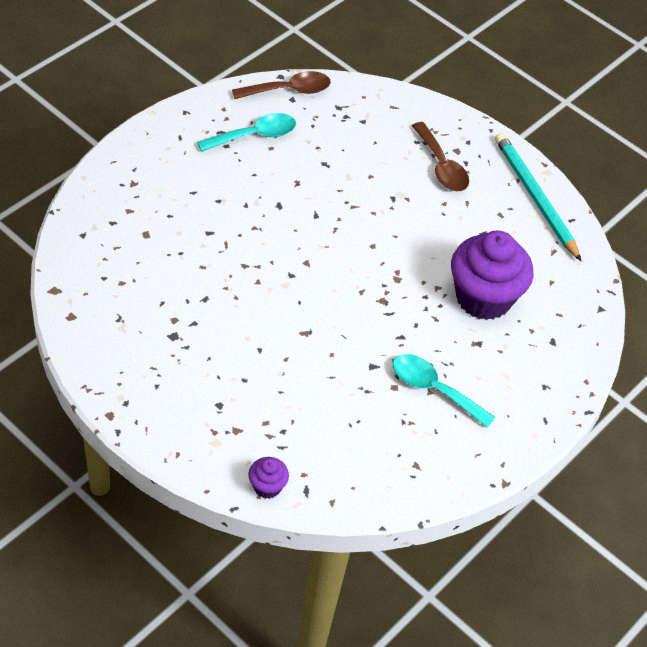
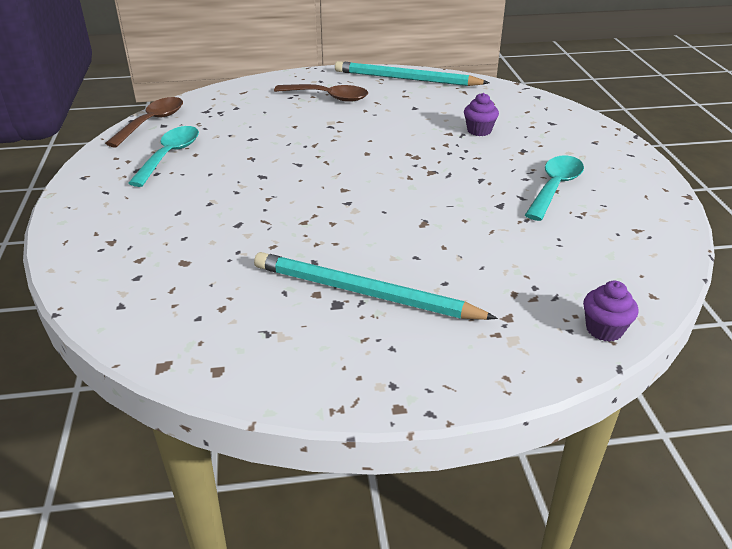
camera: 45 degrees left, 15 degrees down
turquoise spoon [393,354,495,428] -> turquoise spoon turned 135 degrees clockwise [525,155,584,221]
purple cupcake [451,230,534,320] -> purple cupcake [464,93,499,136], size x0.44
none -> turquoise pencil [254,252,498,320]

